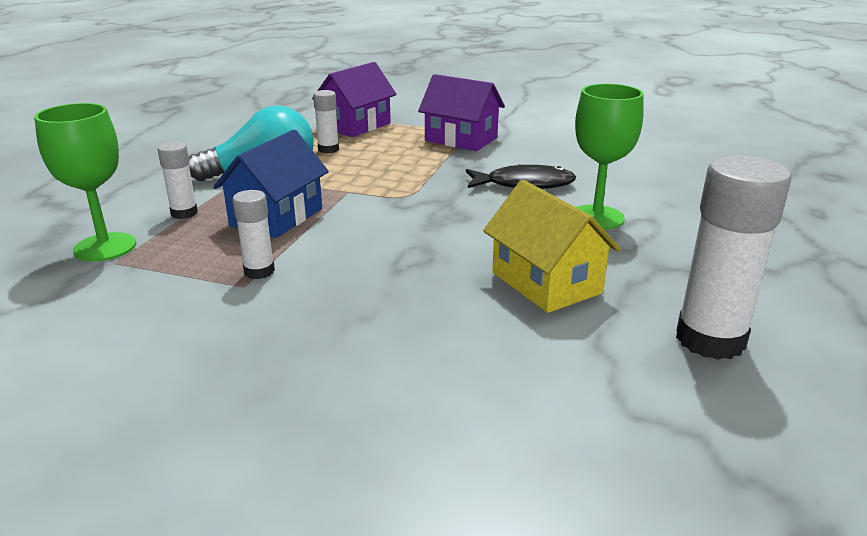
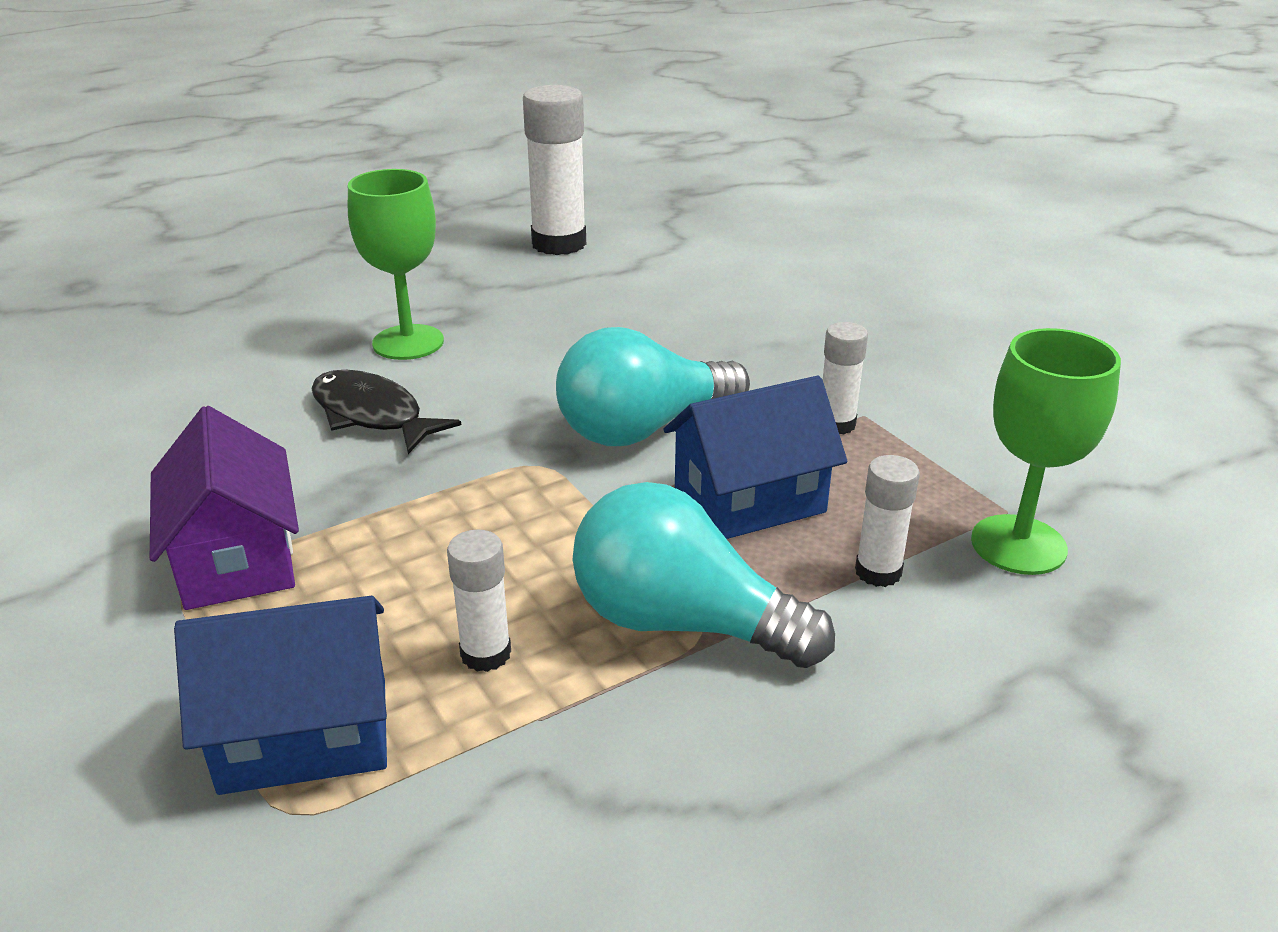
camera: 140 degrees left, 5 degrees up
purple house [312,62,396,137] -> blue house [174,596,387,795]
yellow house [483,180,621,313] -> none
none -> turquoise light bulb [556,327,750,446]

